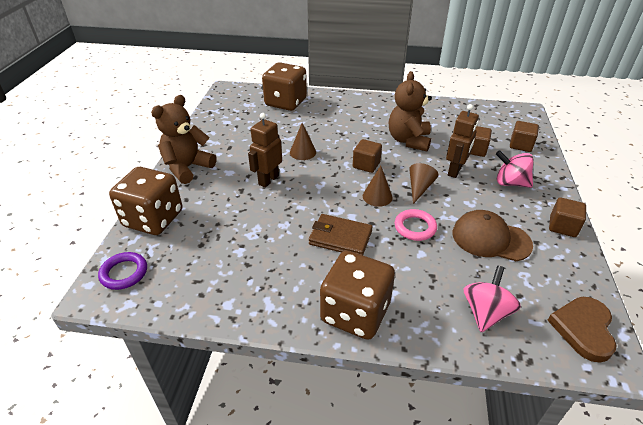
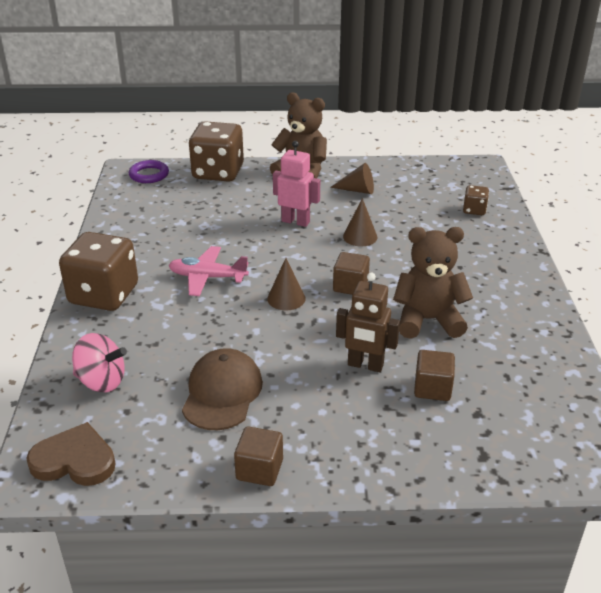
camera: 80 degrees right, 5 degrees down
brown robot [248,113,282,188] -> pink robot [273,141,320,227]
brown dice [262,62,307,111] -> brown dice [463,185,489,215], size x0.46
brown wallet [309,214,373,255] -> pink plane [169,246,249,296]
pink ring [395,209,437,241] -> none
brown cone [409,163,439,204] -> brown cone moved to [330,163,374,194]
pink spinning top [496,150,534,188] -> none
brown cube [510,121,539,152] -> none

